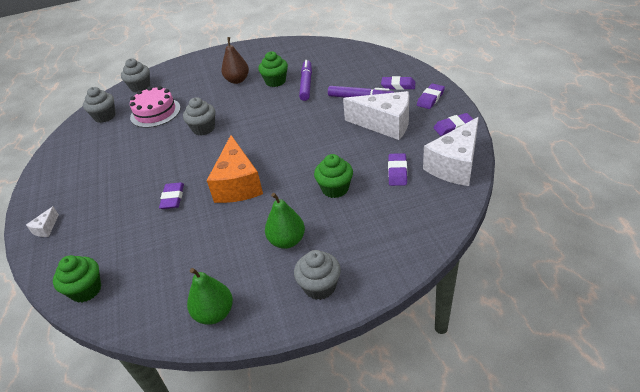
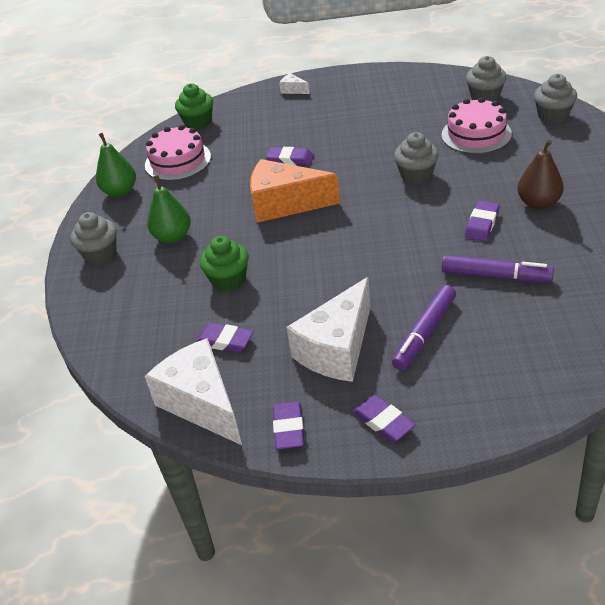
camera: 105 degrees right, 0 degrees up
green cupcake [258,51,288,87] -> none
purple eraser [381,76,415,90] -> purple eraser moved to [465,200,500,241]
none -> pink cake [145,125,211,181]

